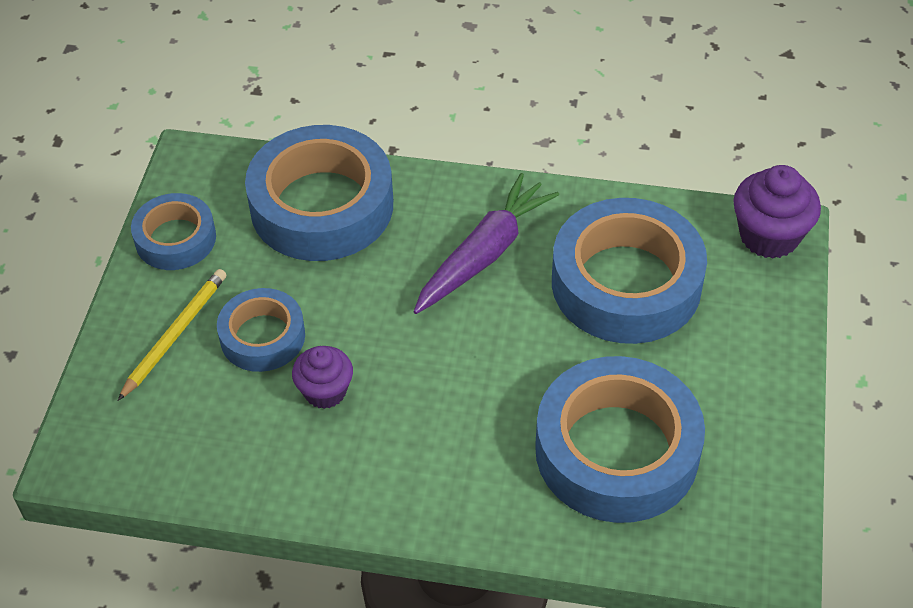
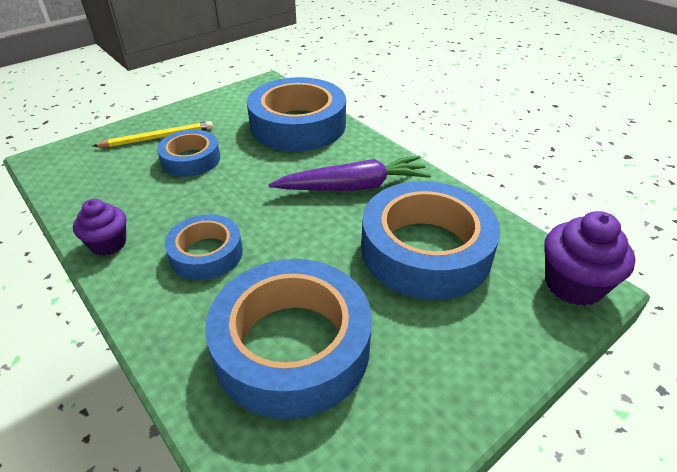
camera: 40 degrees right, 10 degrees down
blue tape [131,193,216,270] -> blue tape moved to [165,214,243,280]
purple cupcake [292,346,353,409] -> purple cupcake moved to [73,199,126,256]

